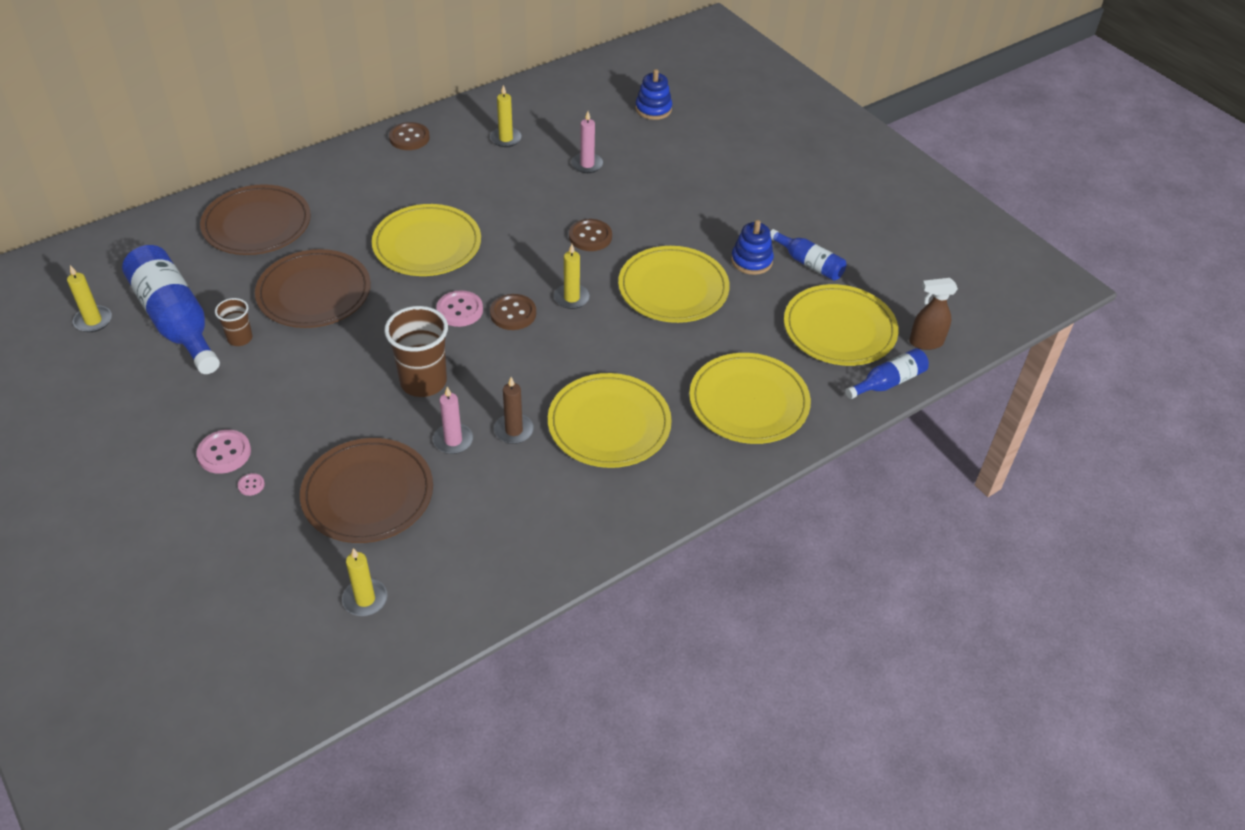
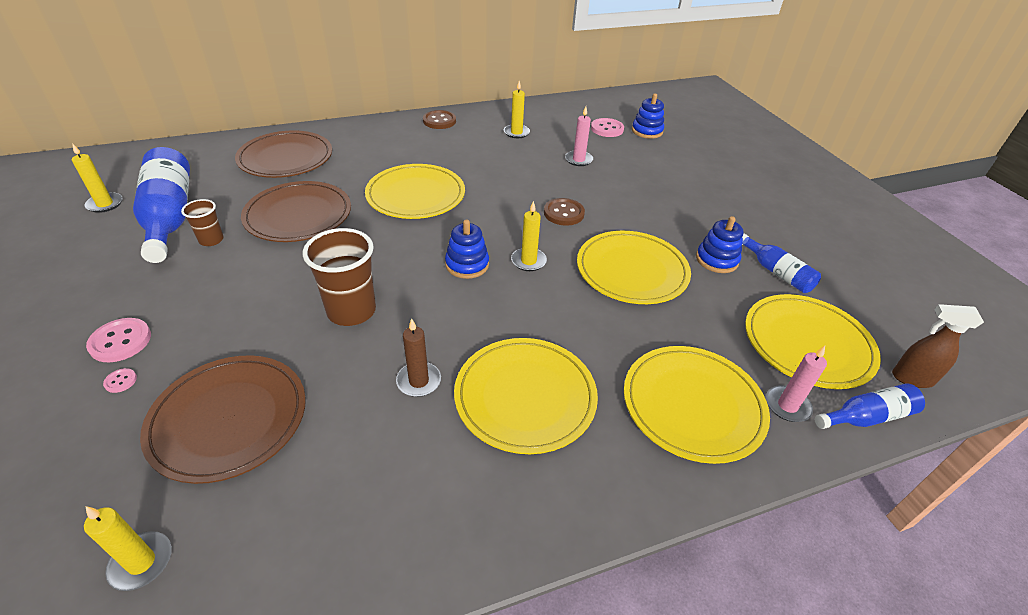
camera: 15 degrees right, 5 degrees down
pink candle [433,387,473,454] -> pink candle moved to [766,346,827,422]
pink button [436,290,483,327] -> pink button moved to [591,118,624,137]
brown button [490,294,536,330] -> blue stacking toy [445,220,489,279]

